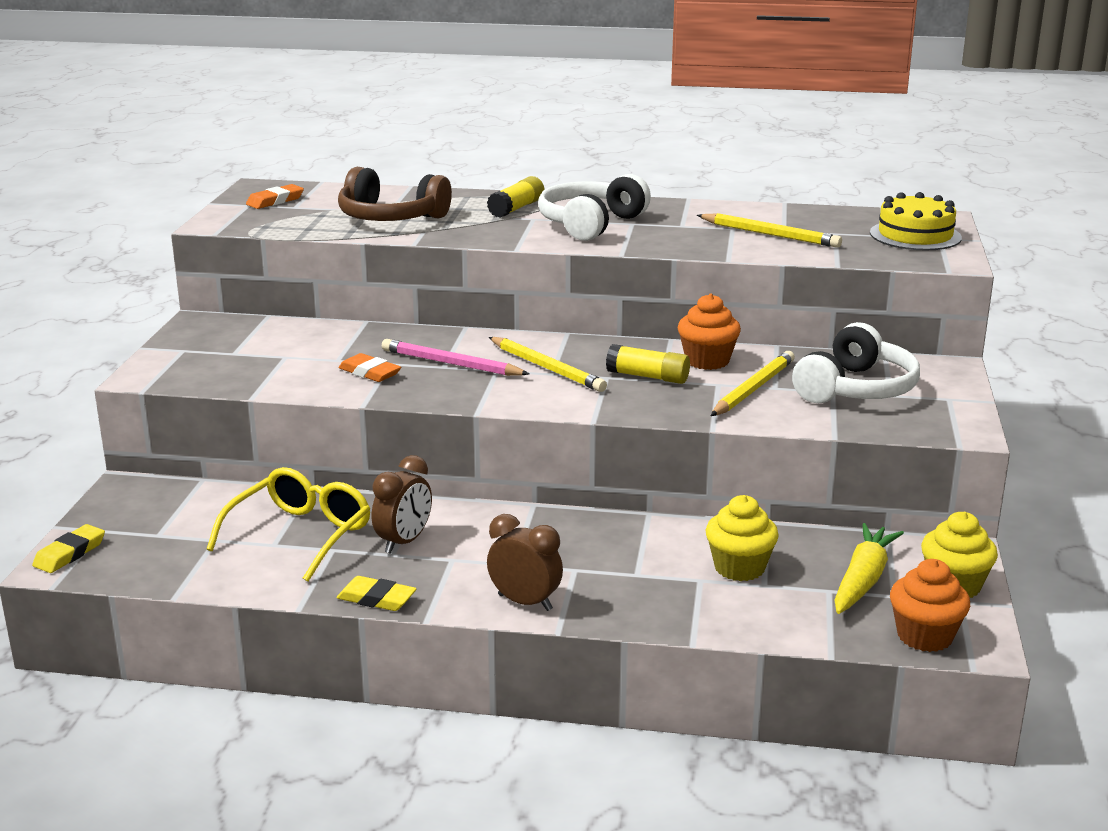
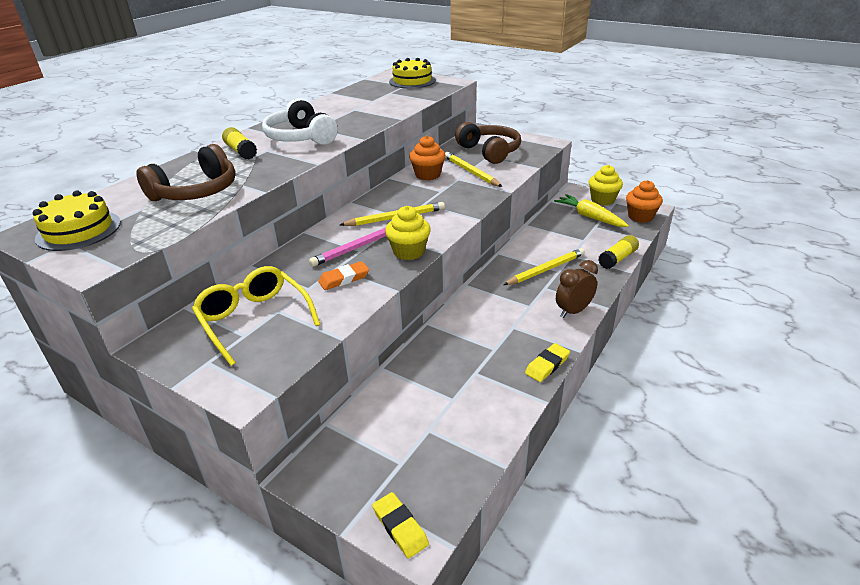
camera: 65 degrees left, 10 degrees up
yellow glasses [206,467,370,581] -> yellow glasses moved to [192,266,320,366]
orange eraser [246,184,304,209] -> yellow cake [33,190,121,251]
brown clock [372,455,432,554] -> none
yellow glue stick [606,344,690,384] -> yellow glue stick moved to [598,235,639,269]
yellow pencil [697,213,842,248] -> yellow pencil moved to [503,248,585,285]
yellow cupcake [706,495,779,581] -> yellow cupcake moved to [385,206,431,260]
white headphones [792,322,920,403] -> brown headphones [455,122,521,164]

